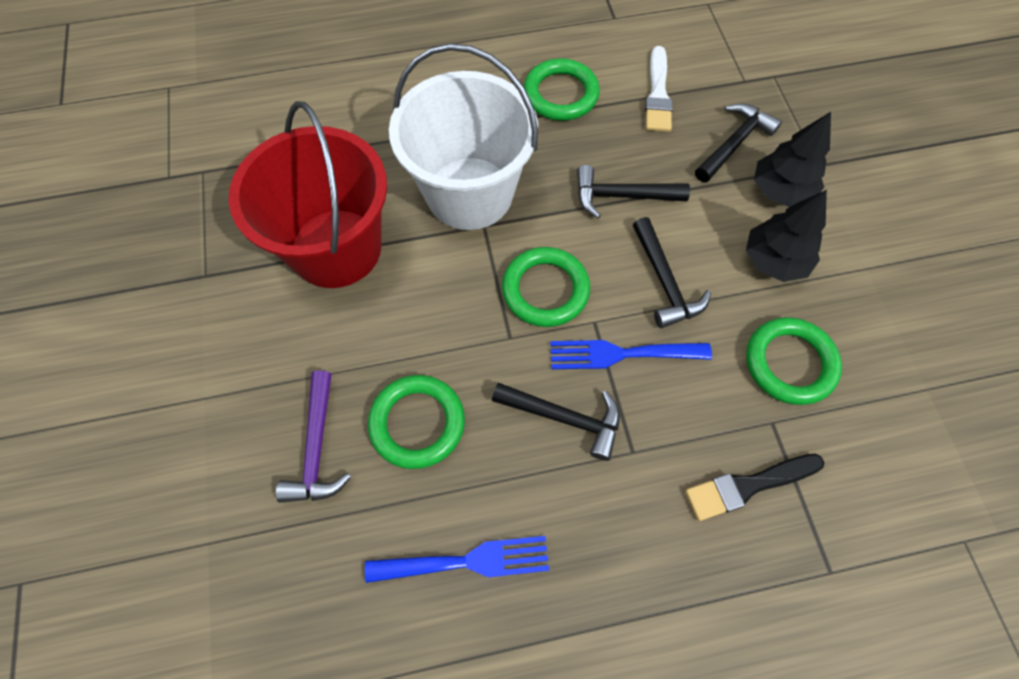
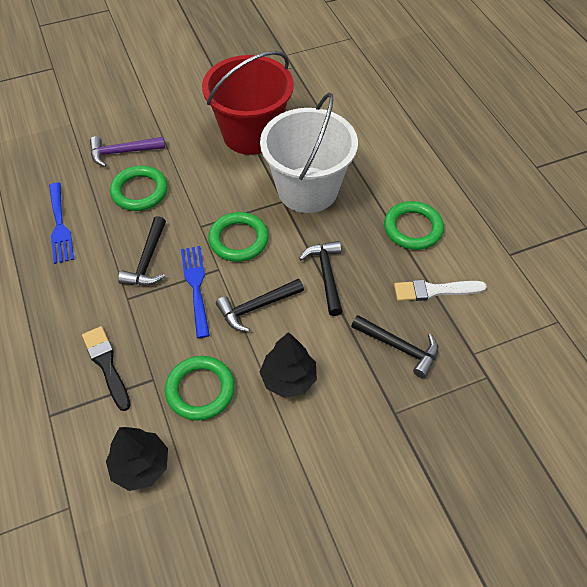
camera: 80 degrees right, 10 degrees down
black tree [754,112,831,207] -> black tree moved to [106,427,168,491]

